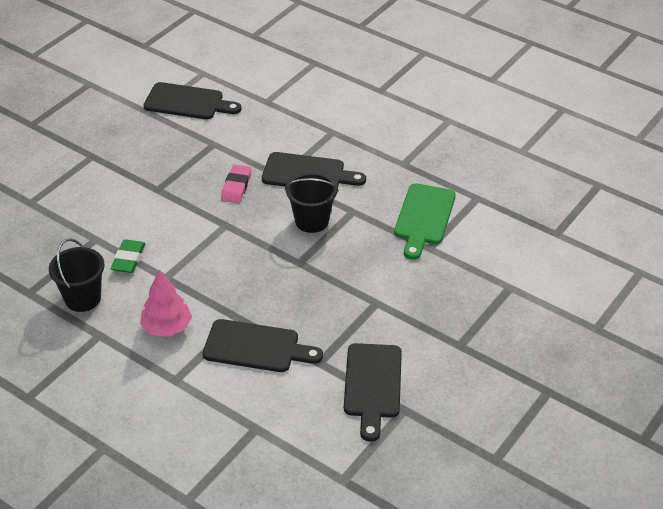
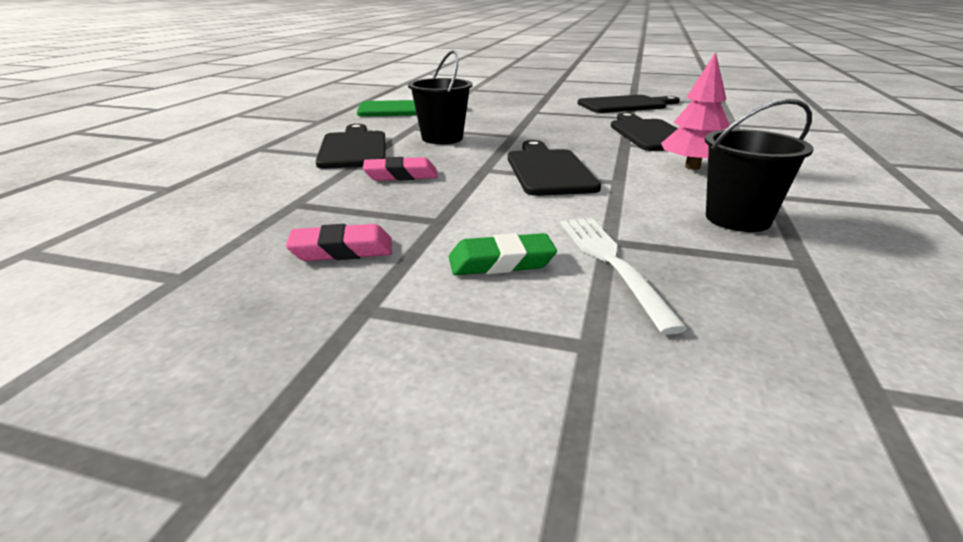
camera: 110 degrees left, 15 degrees down
green eraser [111,239,145,273] -> green eraser moved to [449,233,557,275]
black cutting board [144,82,242,119] -> black cutting board moved to [508,140,601,196]
none -> pink eraser [286,224,392,261]
none -> white fork [561,218,688,335]

